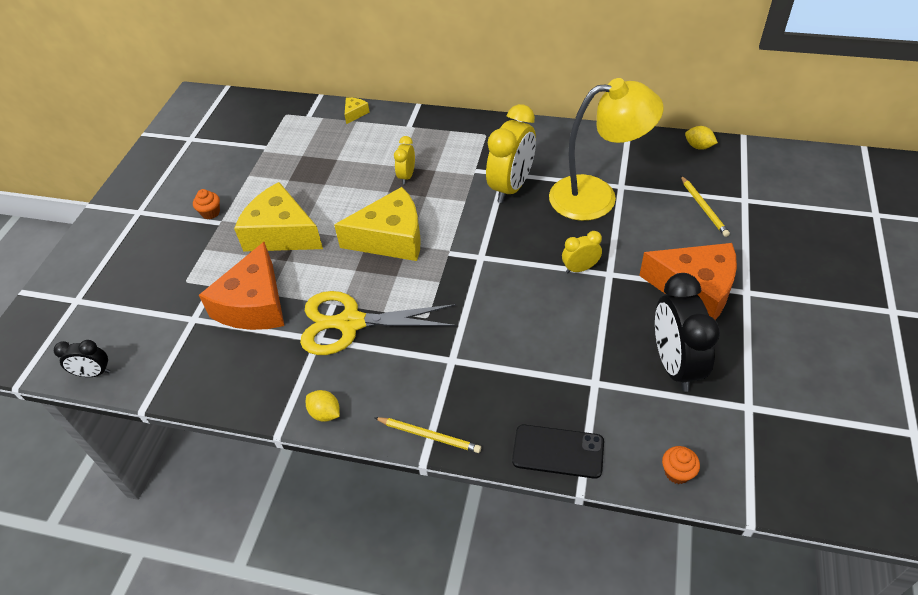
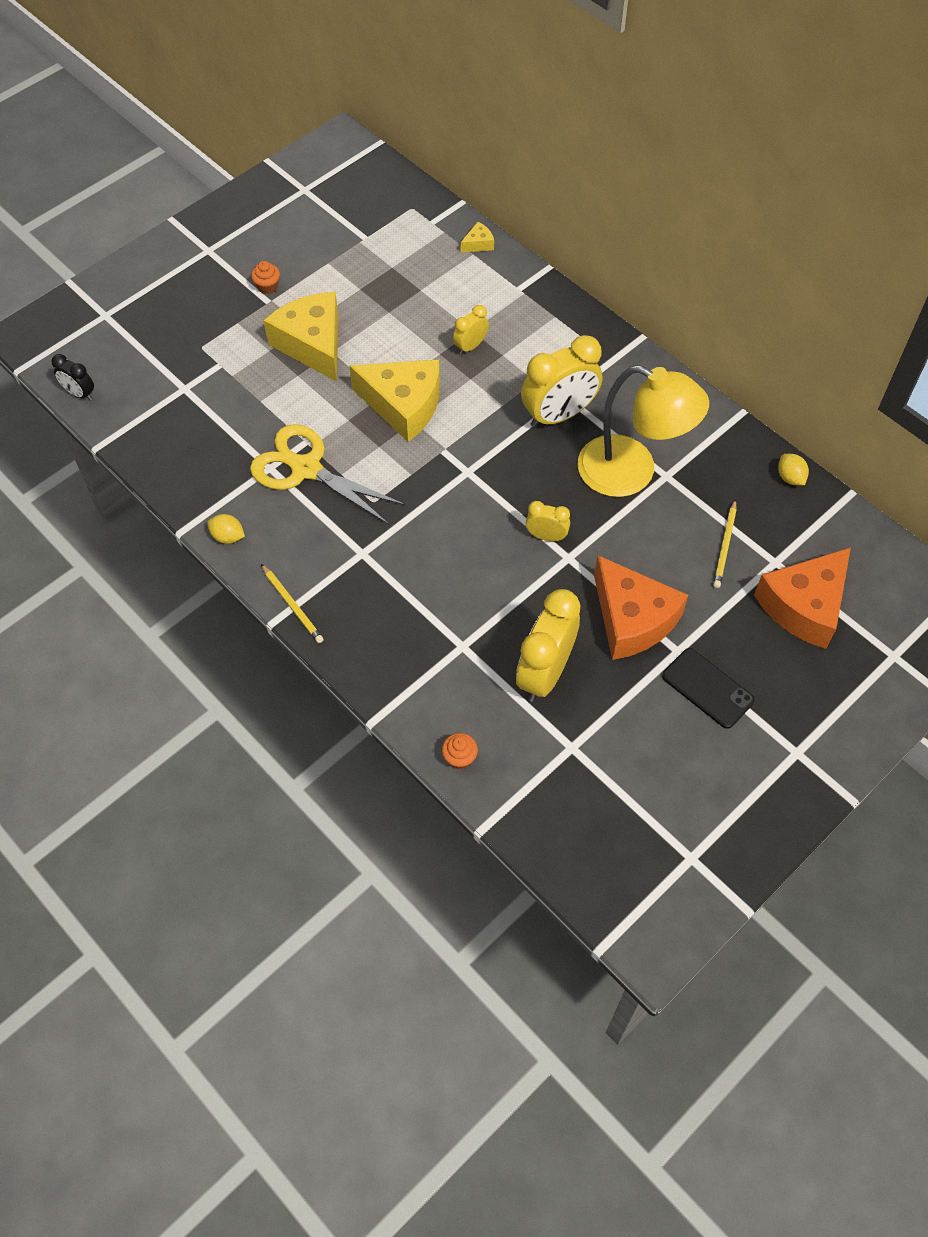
camera: 30 degrees right, 10 degrees up
orange cheese [199,242,284,330] -> orange cheese moved to [754,547,851,649]
yellow lemon [306,390,340,422] -> yellow lemon turned 45 degrees counterclockwise [207,514,245,544]
black phone [512,425,604,479] -> black phone moved to [662,648,755,729]
black clock [655,273,720,392] -> yellow clock [516,589,581,702]

